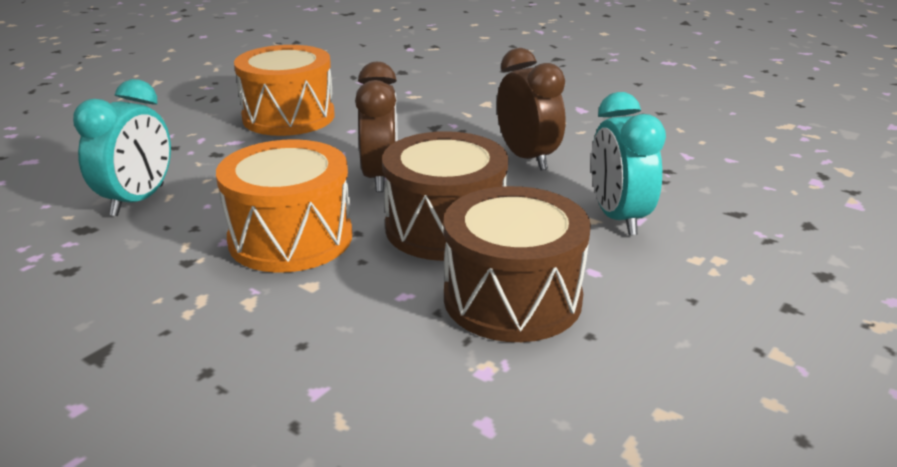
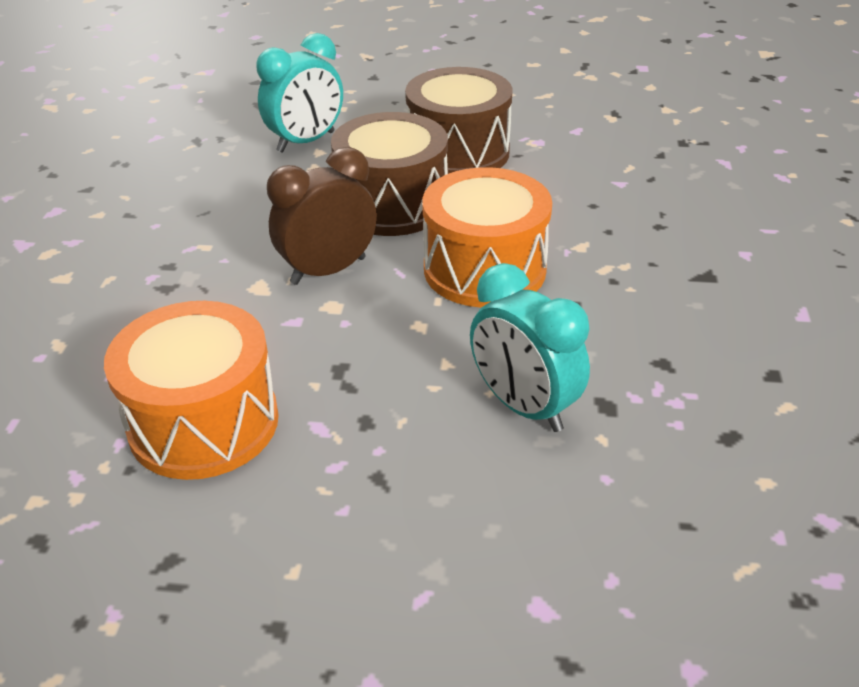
camera: 120 degrees left, 10 degrees up
turquoise clock [73,79,171,216] -> turquoise clock turned 120 degrees counterclockwise [470,263,590,432]
brown clock [497,48,566,170] -> none

